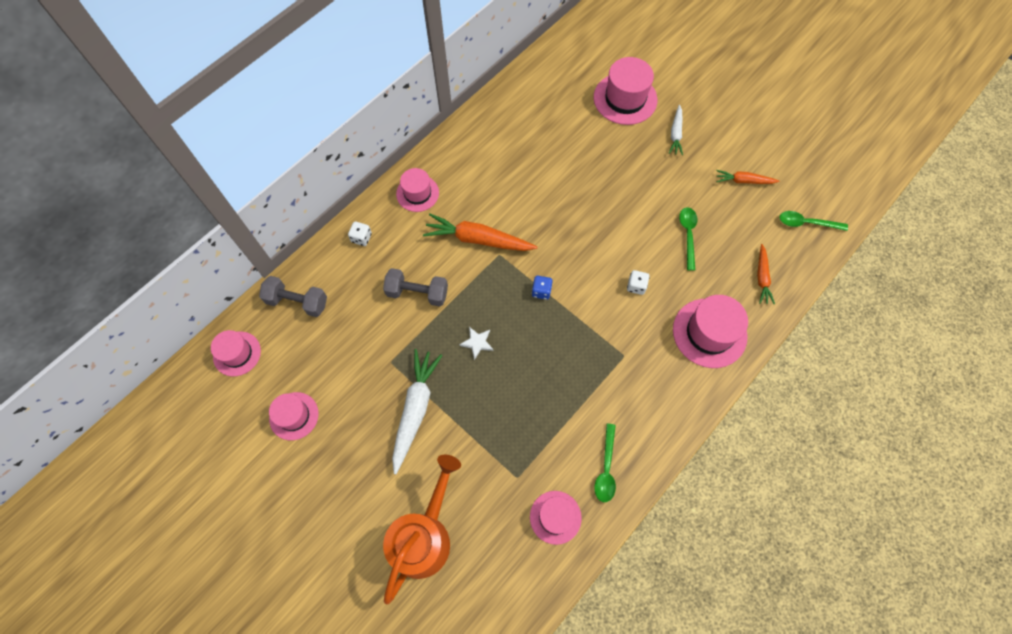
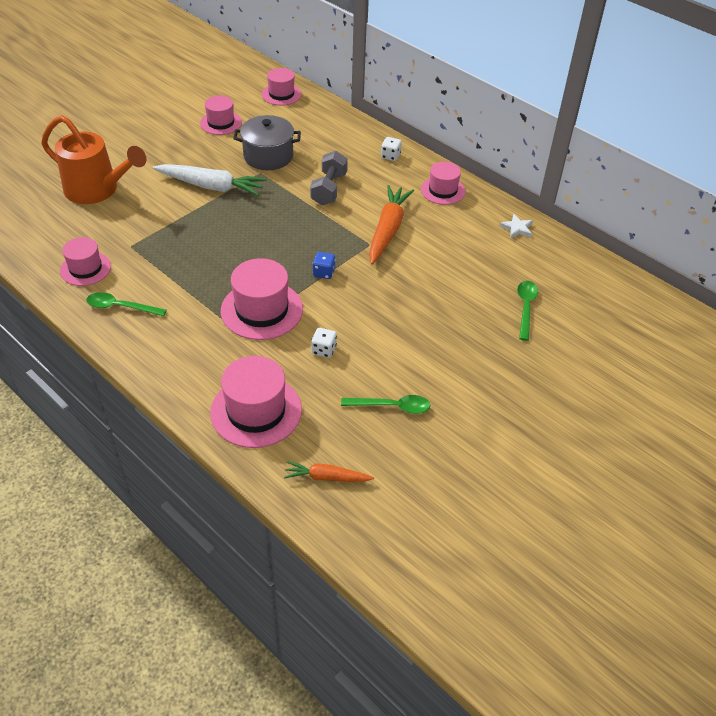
camera: 90 degrees right, 20 degrees down
grey dumbbell [259,276,327,317] -> none
white star [459,327,494,360] -> white star moved to [500,214,533,238]
pink hat [594,57,657,125] -> pink hat moved to [221,258,303,340]
white carrot [669,105,683,155] -> none
orange carrot [716,170,779,184] -> none
green spoon [779,211,848,231] -> green spoon moved to [517,281,538,341]
none -> grey pot [233,115,301,170]

